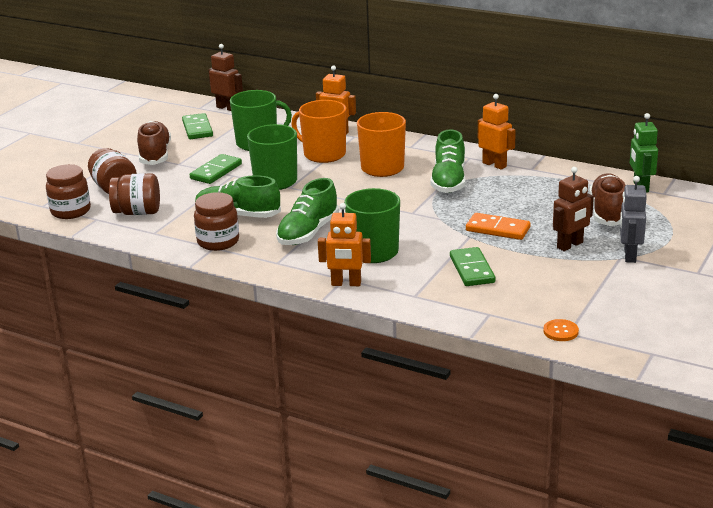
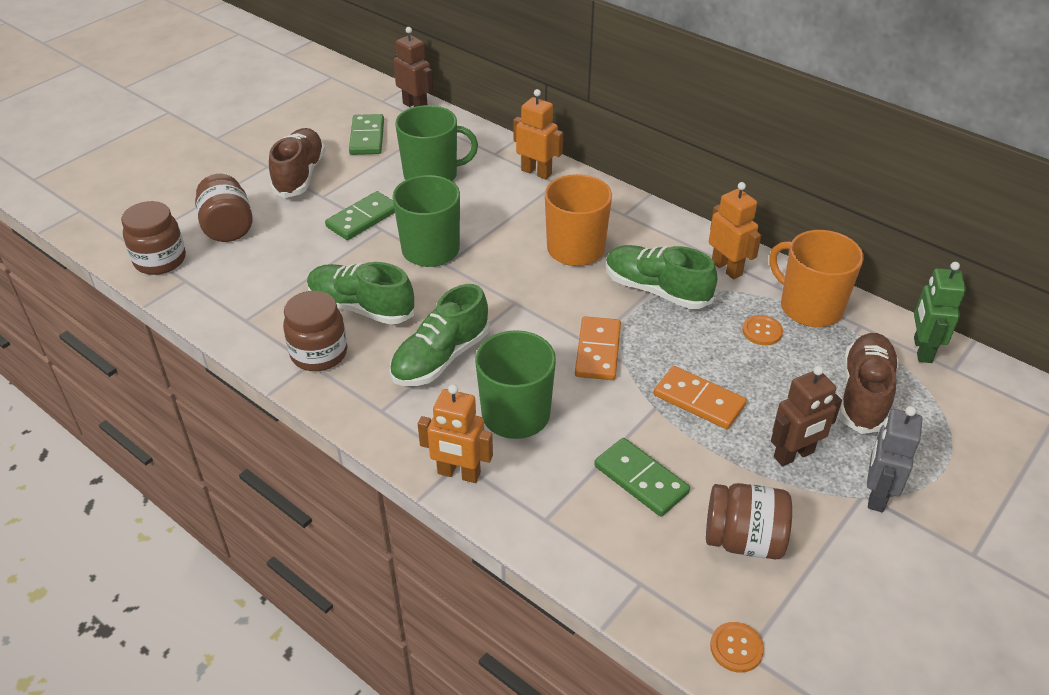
camera: 10 degrees right, 15 degrees up
brown jar [109,173,160,215] -> brown jar moved to [706,483,792,559]
orange mug [291,100,346,163] -> orange mug moved to [770,230,864,327]
green shoe [430,129,466,193] -> green shoe turned 105 degrees clockwise [606,245,717,309]
green domino [450,247,495,286] -> green domino turned 45 degrees counterclockwise [594,438,690,517]
none -> orange domino [575,316,621,380]
none -> orange button [742,315,783,345]

